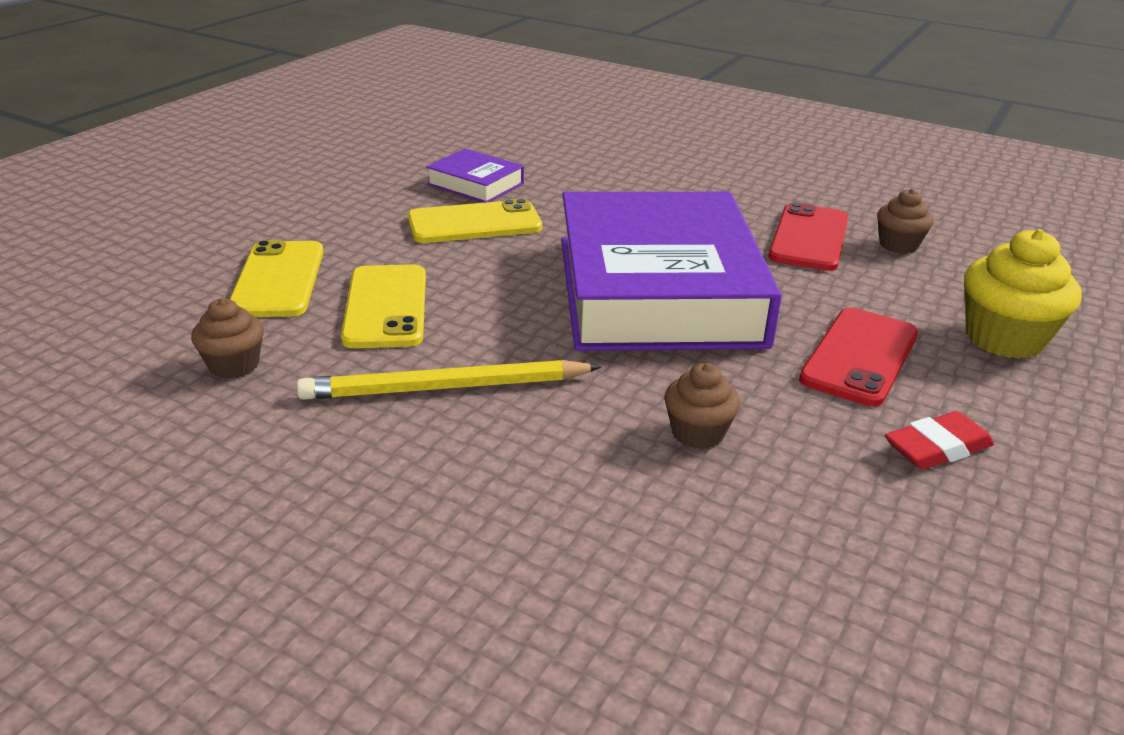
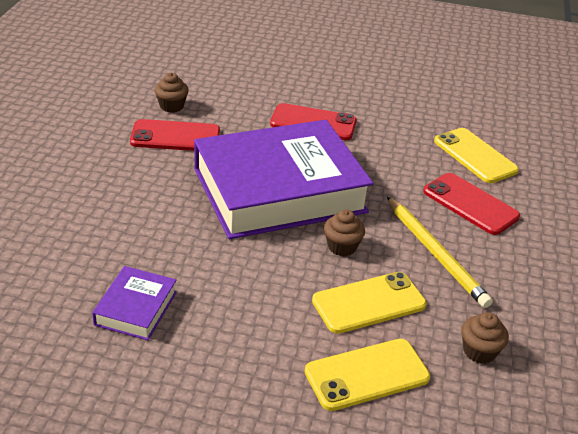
camera: 110 degrees left, 5 degrees up
yellow phone [408,198,542,243] -> yellow phone moved to [434,128,519,183]
brown cupcake [664,363,740,449] -> brown cupcake moved to [324,210,365,256]
red eraser [885,411,994,470] -> none
yellow cupcake [964,229,1082,359] -> none
none -> red phone [423,173,520,235]

